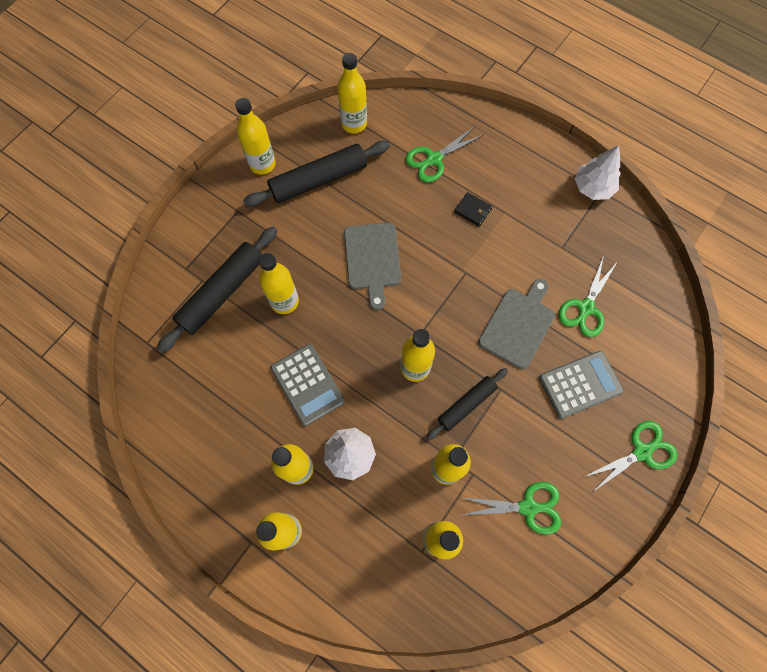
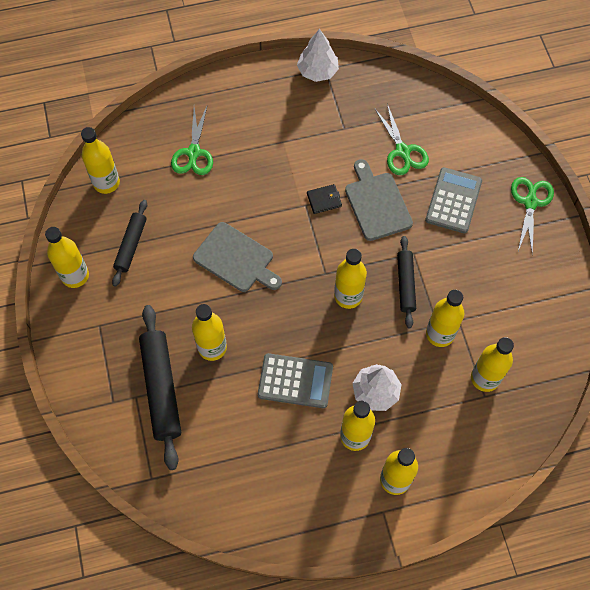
camera: 50 degrees left, 5 degrees down
black rolling pin [243,141,390,207] -> black rolling pin [112,200,147,287], size x0.61
black wallet [454,192,492,227] -> black wallet moved to [307,184,342,214]
green scissors [463,482,561,535] -> none

